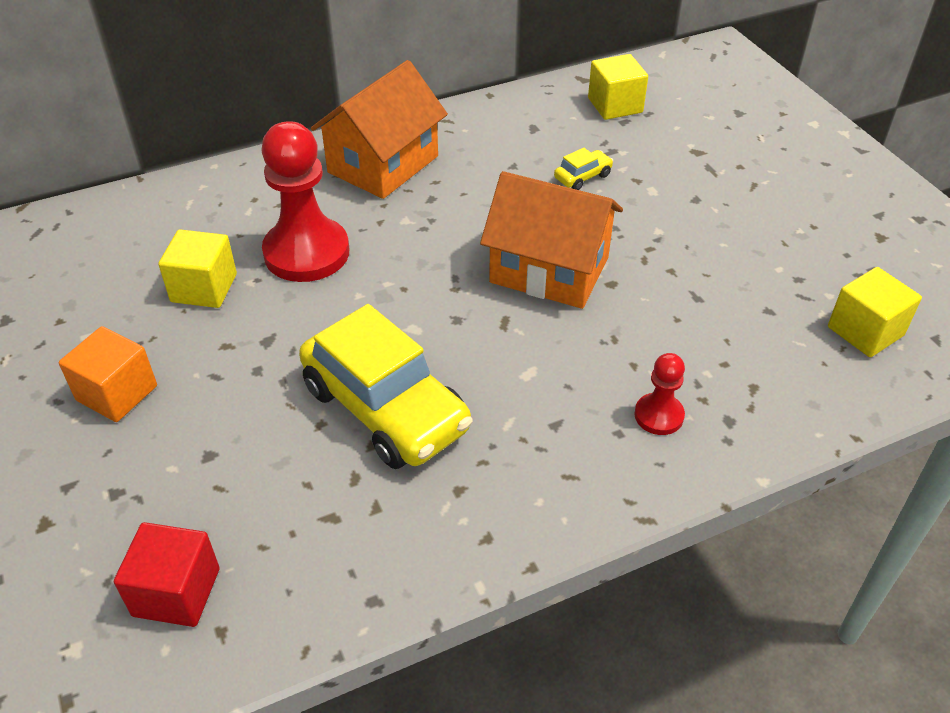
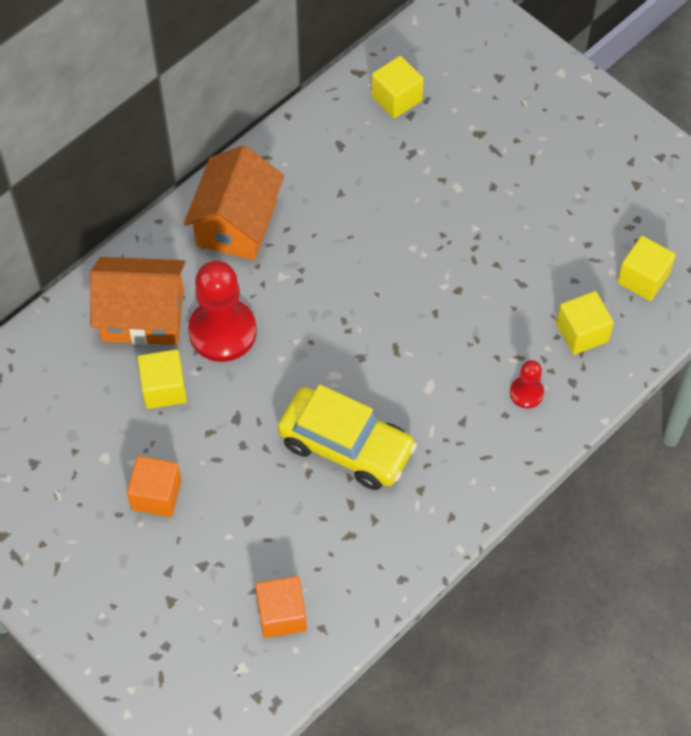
camera: 20 degrees left, 15 degrees up
red cube [114,522,220,627] -> orange cube [255,576,307,638]
orange house [480,171,623,309] -> orange house moved to [90,257,186,345]
yellow car [554,148,613,190] -> none
none -> yellow cube [556,291,614,355]

